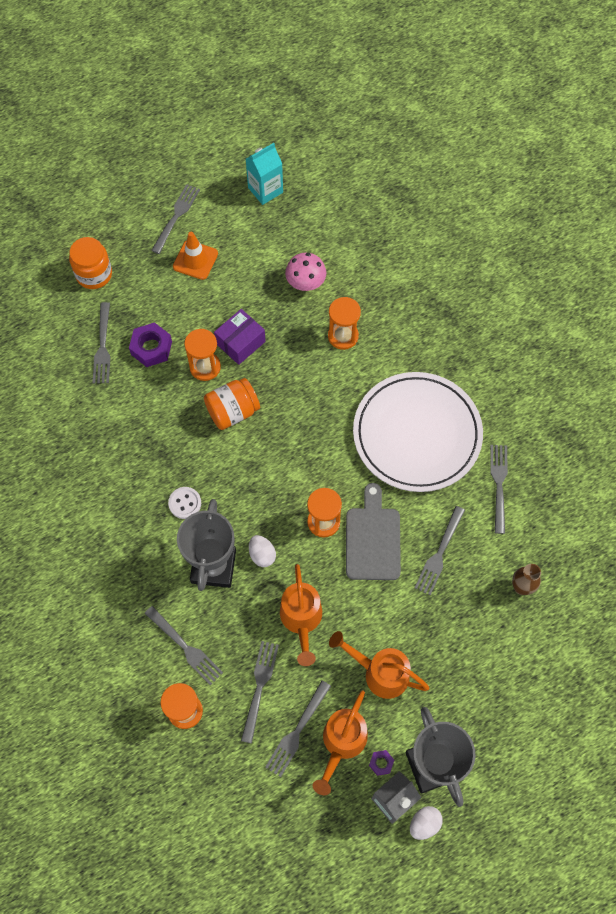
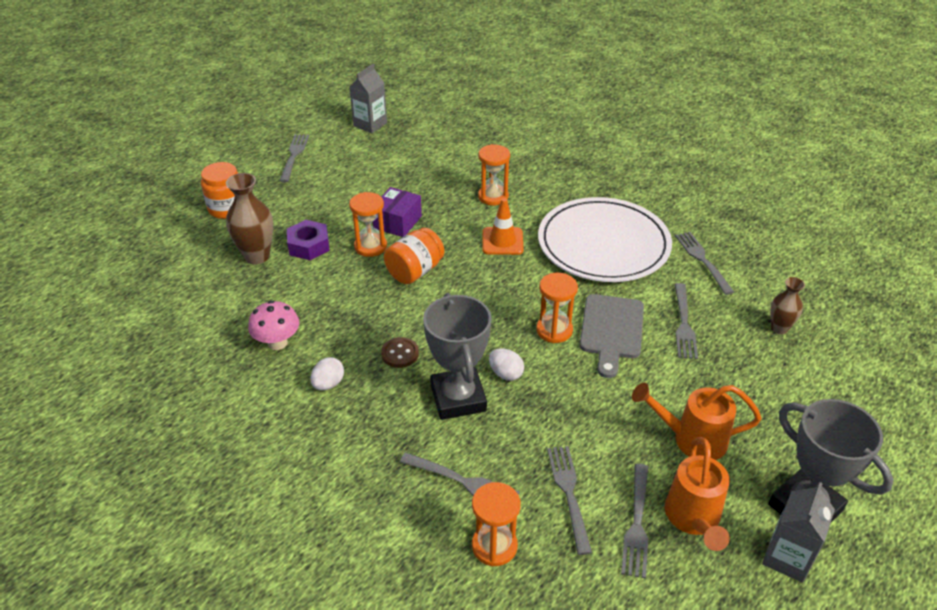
camera: 20 degrees left, 25 degrees down
grey fork [93,302,110,383] -> brown vase [226,173,273,264]
white button [168,487,201,519] -> brown button [381,337,419,368]
orange traffic cone [173,232,218,280] -> orange traffic cone moved to [483,198,524,255]
turquoise carton [246,143,283,205] -> grey carton [349,64,387,133]
orange watering can [280,564,322,666] -> none
pink mushroom [285,253,326,291] -> pink mushroom moved to [248,300,299,350]
grey cutting board [346,483,401,580] -> grey cutting board turned 150 degrees counterclockwise [580,294,644,378]
purple nut [369,750,394,776] -> none
white egg [410,806,443,840] -> white egg moved to [310,357,344,390]

